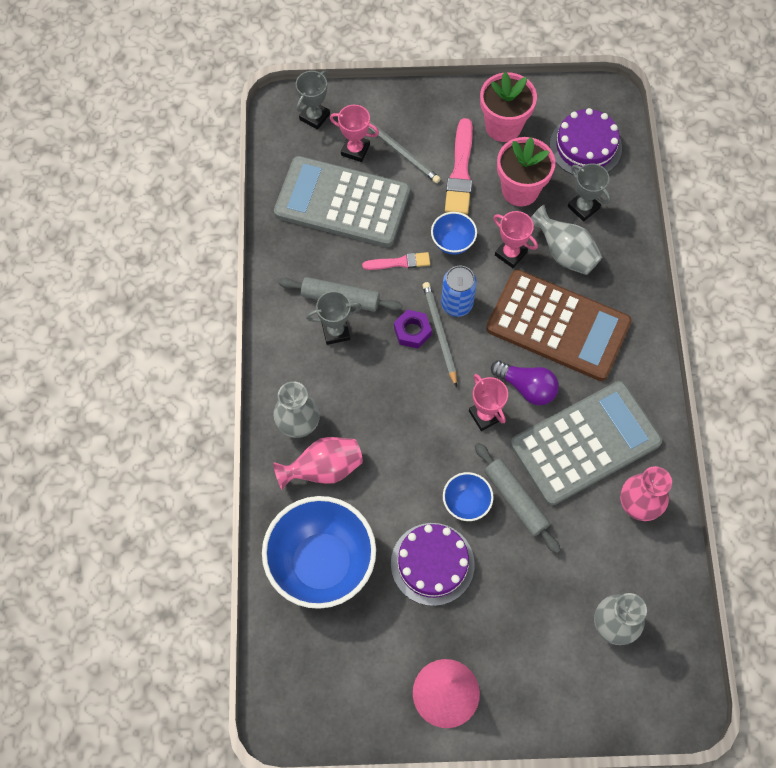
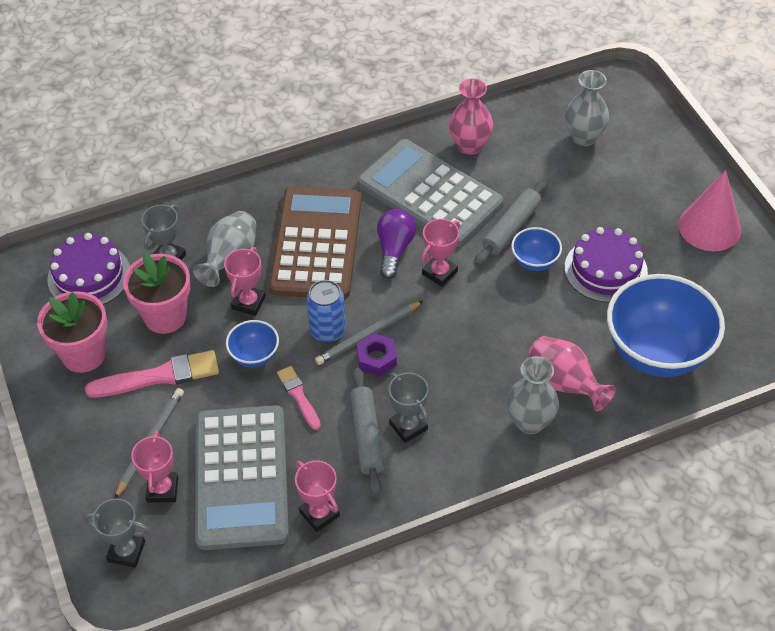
camera: 110 degrees left, 15 degrees down
none -> pink trophy [295,460,340,532]

